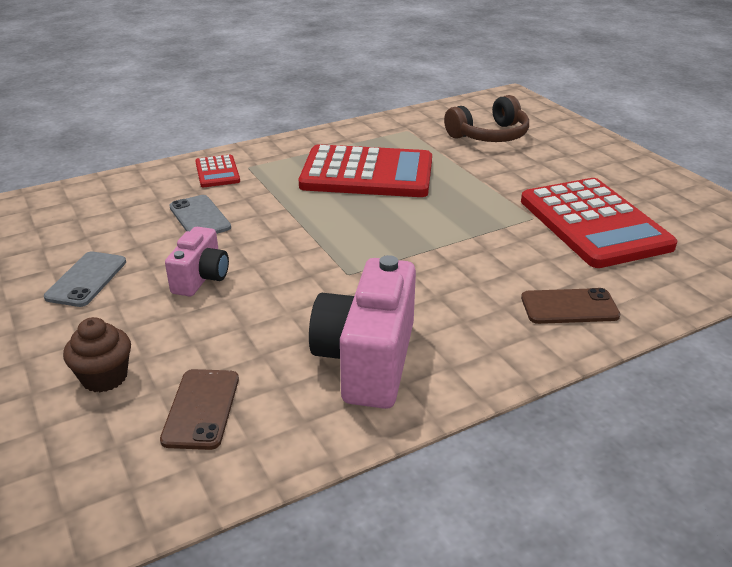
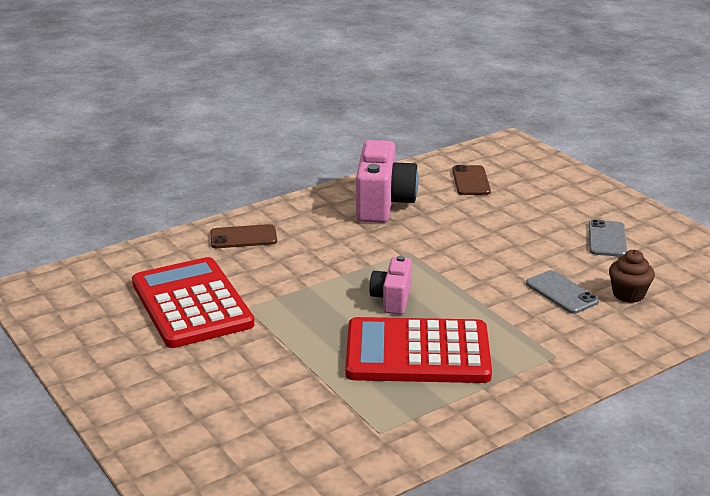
camera: 175 degrees right, 5 degrees down
brown cupcake [63,317,131,392] -> brown cupcake moved to [609,250,655,303]
pink camera [165,227,229,296] -> pink camera moved to [369,256,412,314]
red calculator [195,155,240,187] -> none
brown headphones [444,95,529,142] -> none

